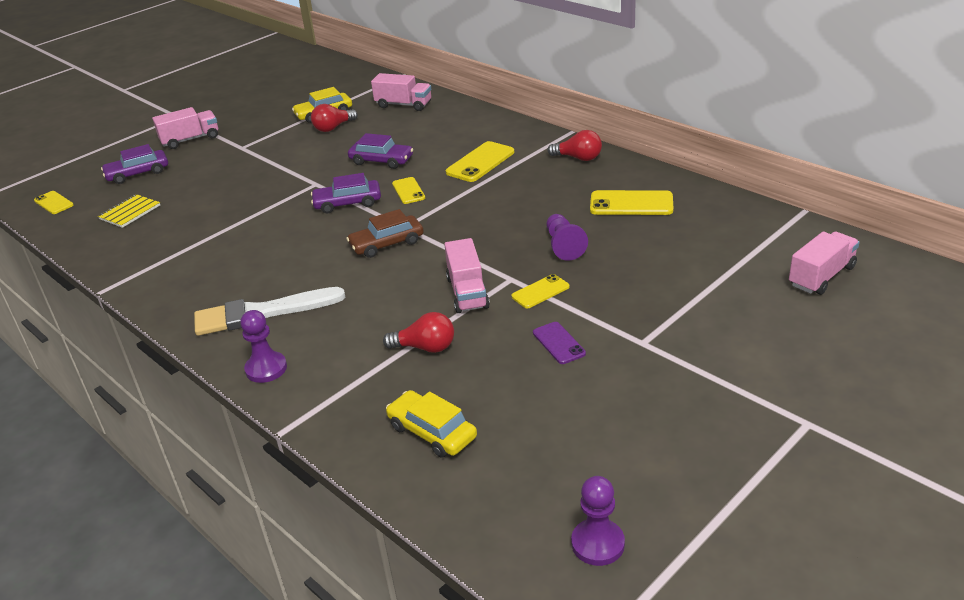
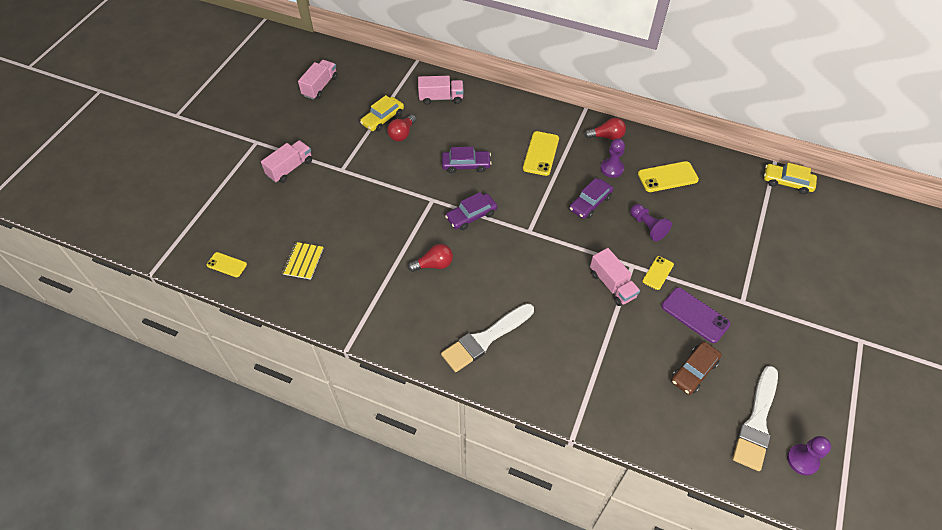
camera: 25 degrees left, 20 degrees up
purple car [101,144,168,184] -> purple car moved to [569,178,614,219]
purple pawn [240,310,287,383] -> purple pawn moved to [600,139,625,178]
brown car [346,209,424,258] -> brown car moved to [671,341,722,395]
red light bulb [383,312,454,353] -> red light bulb moved to [408,244,453,272]
yellow car [386,390,477,458] -> yellow car moved to [764,163,817,194]
yellow phone [392,177,425,204] -> none
purple phone [533,322,586,364] -> purple phone [661,287,731,343], size x1.63
pink truck [789,232,860,295] -> pink truck moved to [298,60,338,100]
none -> white brush [733,366,778,471]

